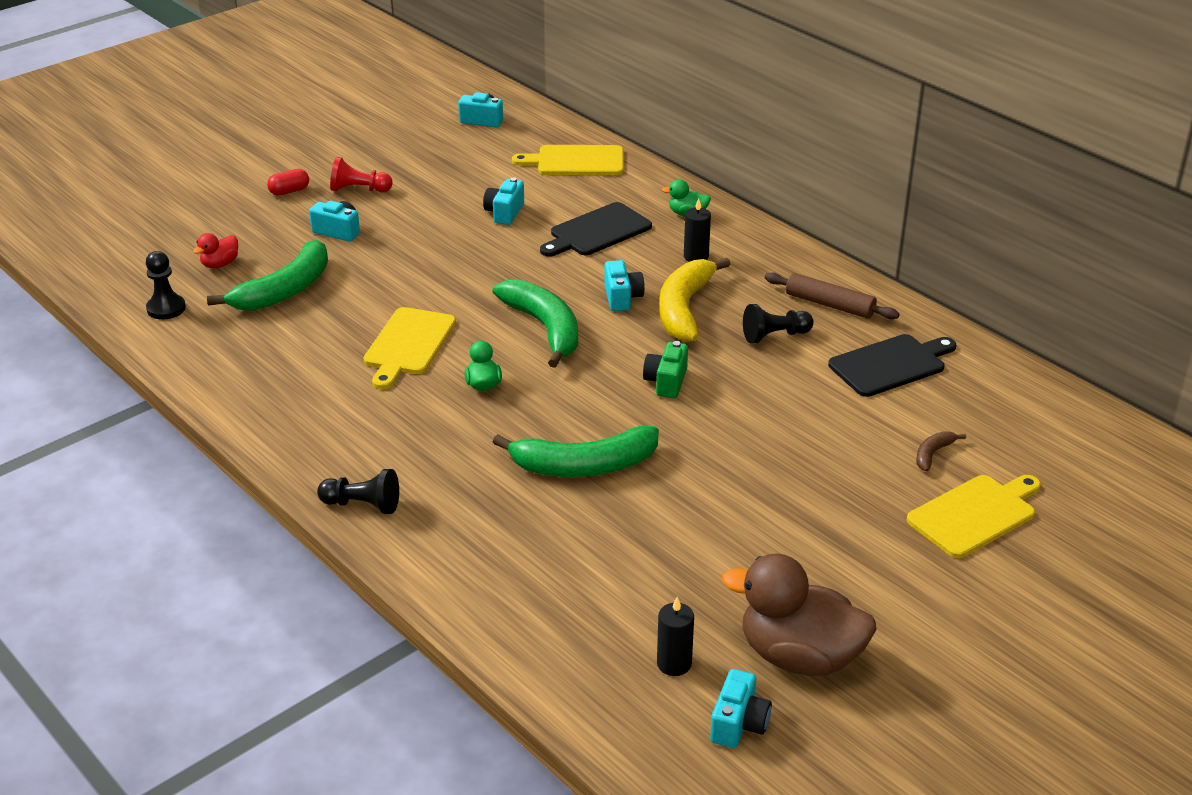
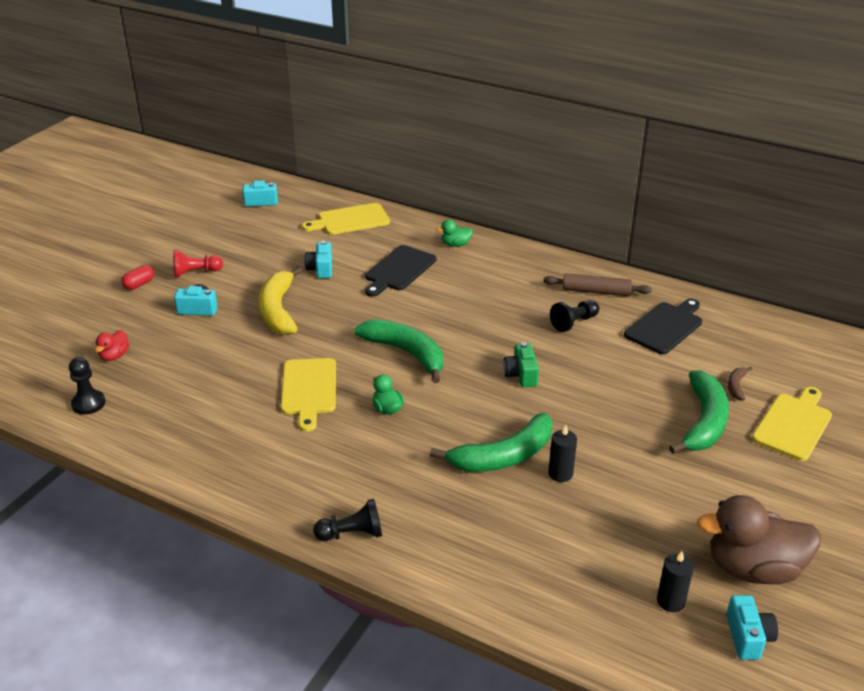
camera: 20 degrees left, 0 degrees up
green banana [207,240,328,311] -> green banana moved to [669,371,729,454]
turquoise camera [604,260,645,311] -> none
yellow banana [659,257,730,342] -> yellow banana moved to [258,266,303,335]
black candle [684,198,711,262] -> black candle moved to [548,425,577,482]

